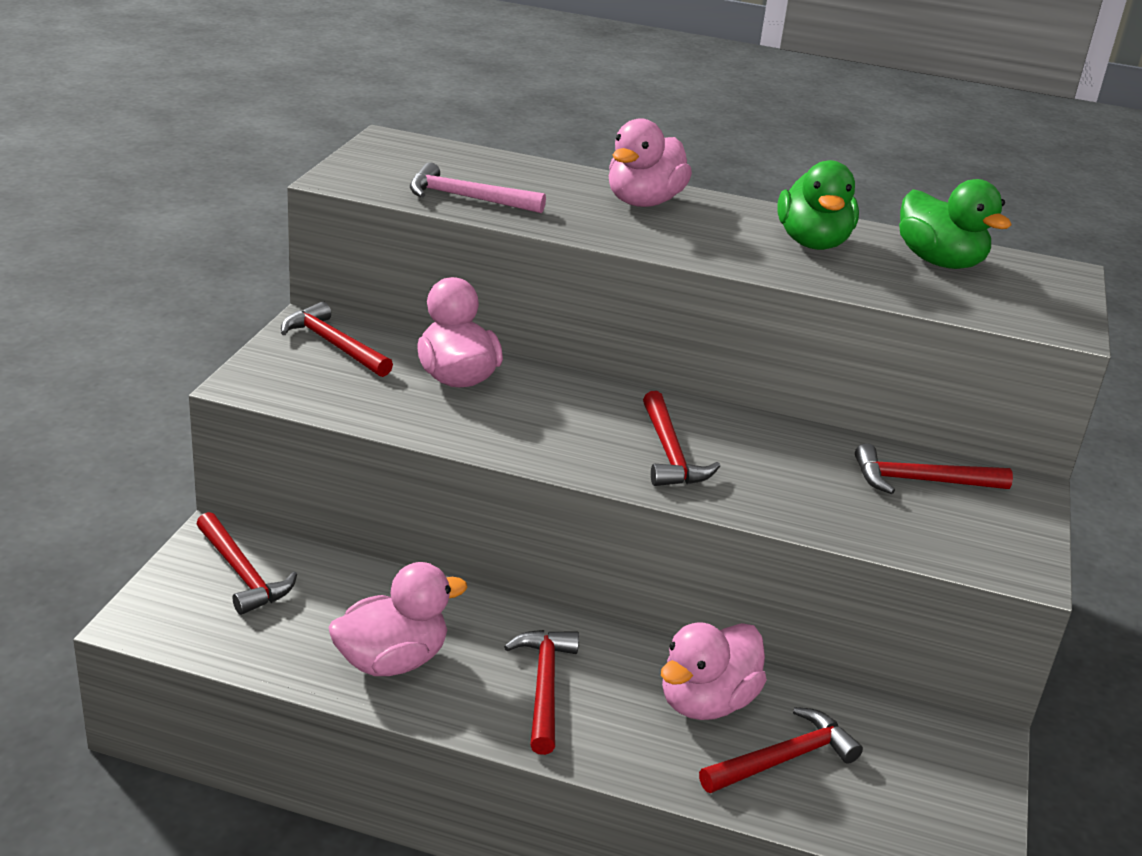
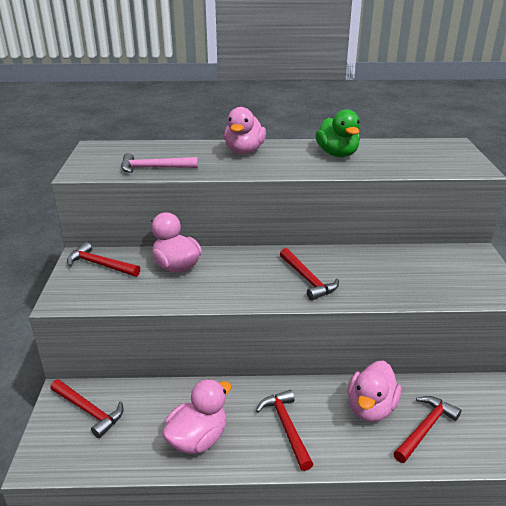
camera: 15 degrees left, 0 degrees up
red hammer [855,443,1013,494] -> none
green duck [899,179,1011,269] -> none

